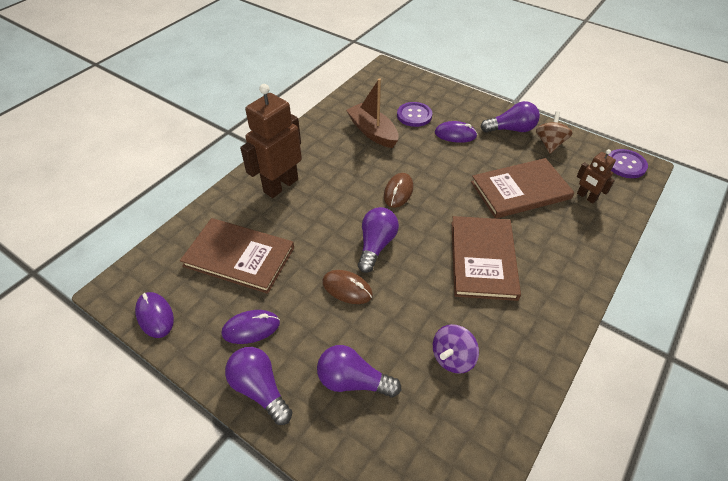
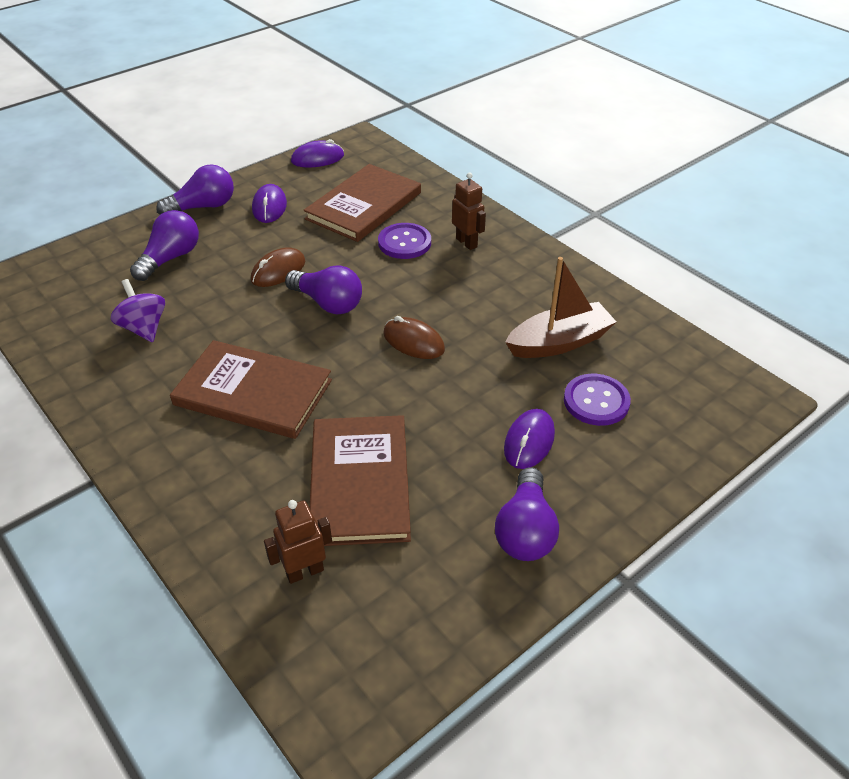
camera: 105 degrees right, 5 degrees down
brown robot [240,84,302,198] -> brown robot [452,172,486,250], size x0.51
brown spinning top [536,111,573,154] -> none
purple button [608,149,648,178] -> purple button moved to [378,223,431,259]

